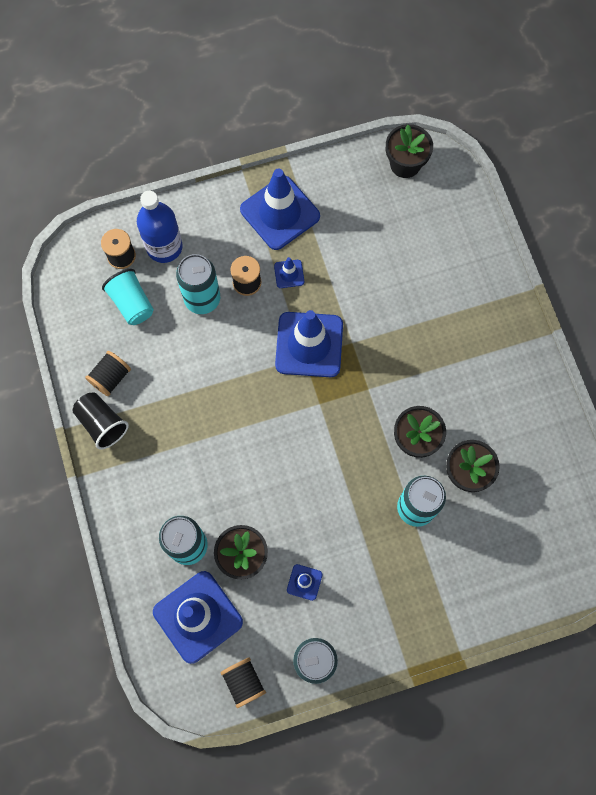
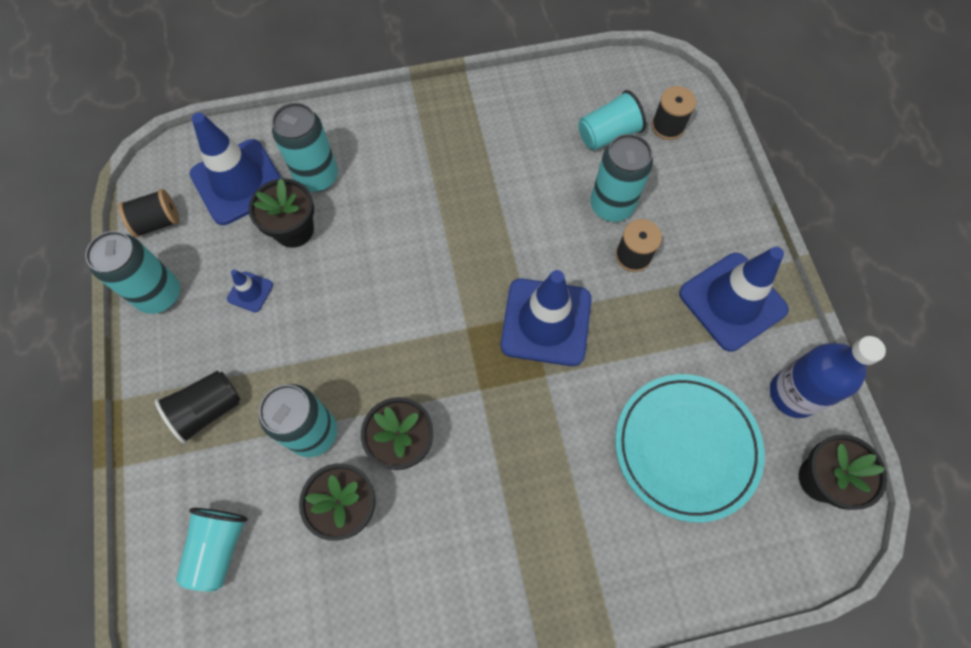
camera: 95 degrees right, 5 degrees down
black cup [72,392,129,449] -> black cup moved to [155,370,241,444]
black spool [85,351,131,396] -> none
blue bottle [137,191,183,263] -> blue bottle moved to [770,336,886,418]
blue traffic cone [274,257,304,288] -> none
none -> turquoise cup [176,508,248,591]
none -> turquoise plate [615,374,765,522]

